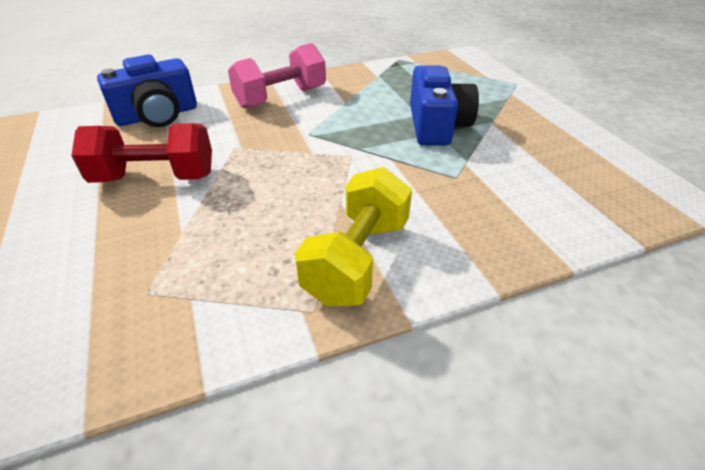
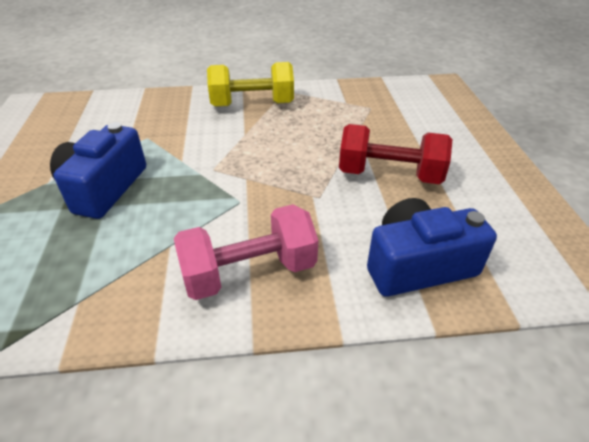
camera: 165 degrees left, 0 degrees up
yellow dumbbell [295,167,412,307] -> yellow dumbbell turned 45 degrees clockwise [207,62,294,107]

